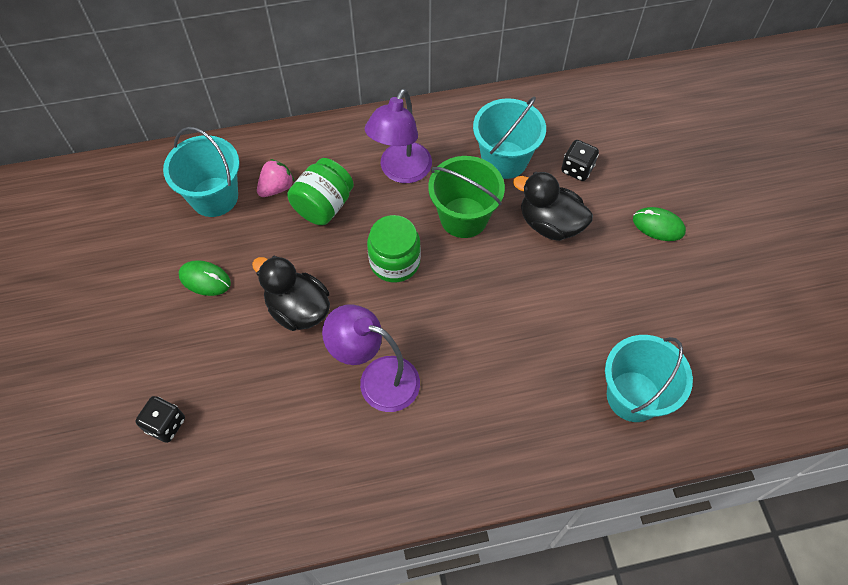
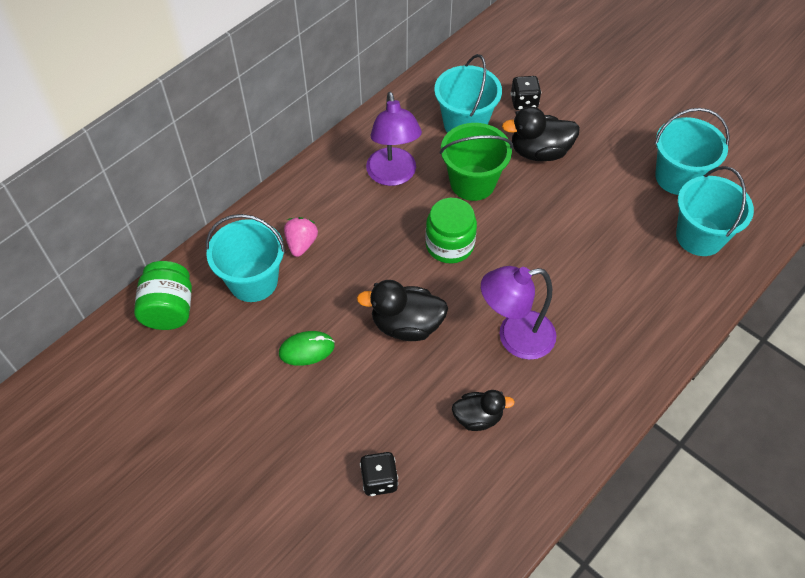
camera: 35 degrees left, 5 degrees down
green jar [287,158,354,225] -> green jar moved to [134,261,192,330]
green mouse [633,207,686,241] -> none
none -> black duck [452,390,515,431]
none -> turquoise bucket [654,108,730,195]

